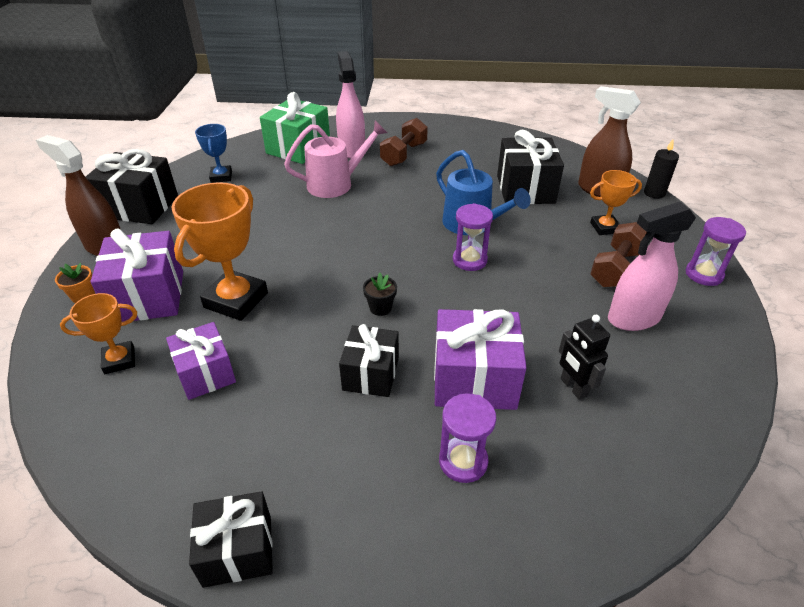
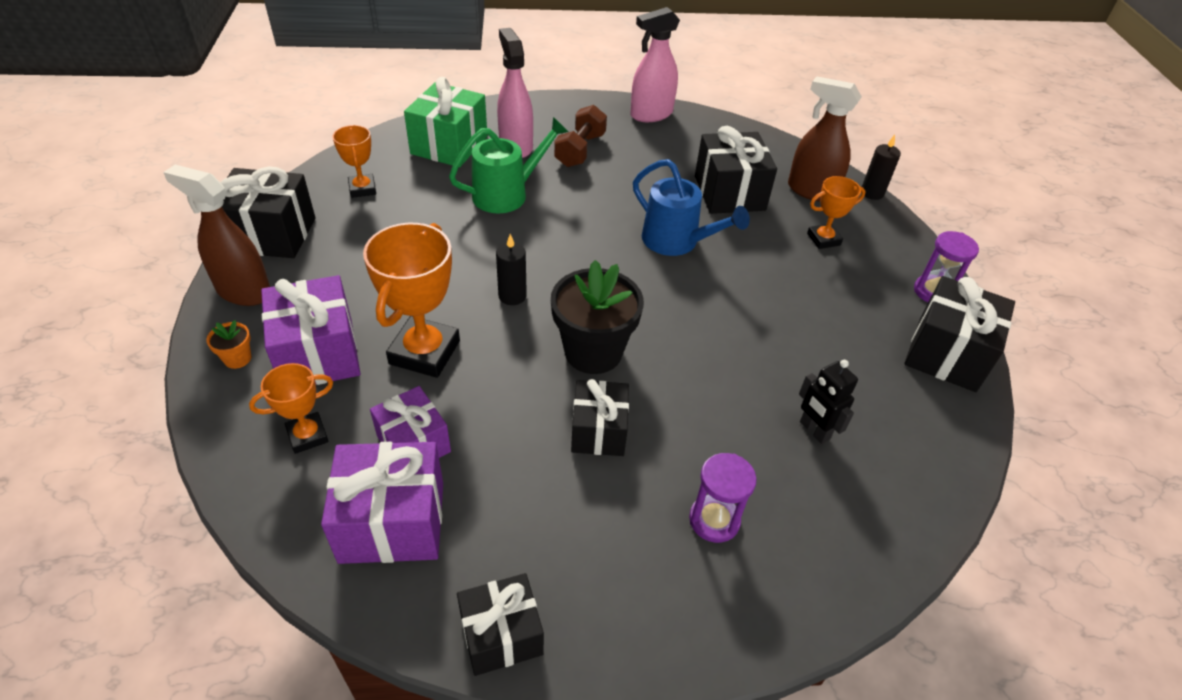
camera: 10 degrees left, 5 degrees up
blue trophy [195,124,232,183] -> orange trophy [333,125,376,198]
pink watering can [284,120,387,198] -> green watering can [449,117,568,213]
black flower pot [363,273,397,316] -> black flower pot [551,260,644,374], size x2.31
purple gift [434,309,527,410] -> purple gift moved to [321,442,443,564]
purple hourglass [453,203,493,271] -> none
brown dumbbell [590,222,647,287] -> none
pink spray bottle [608,201,696,331] -> pink spray bottle moved to [630,7,680,122]
none -> black candle [496,234,527,305]
none -> black gift [904,276,1015,392]

